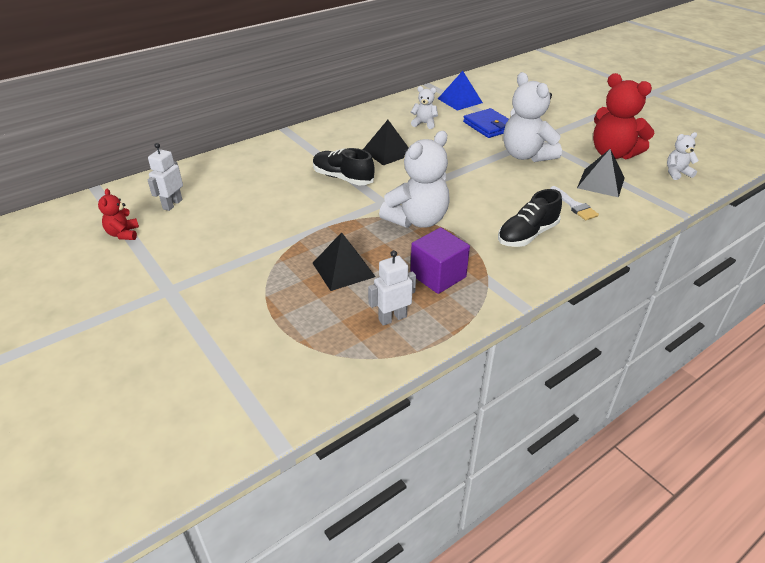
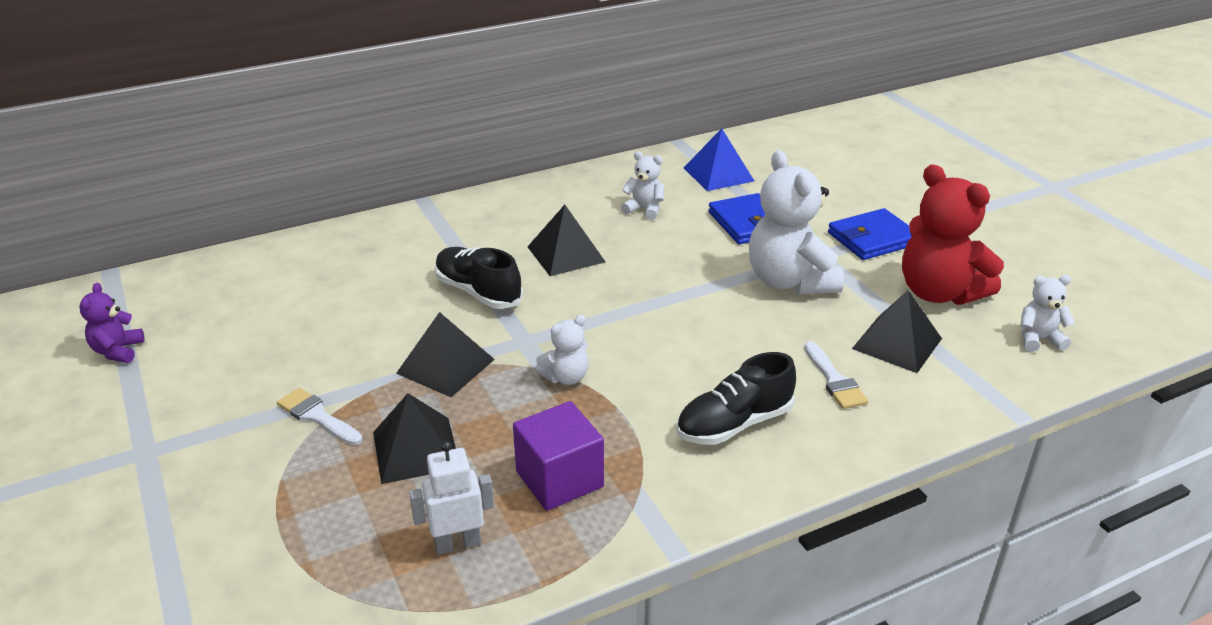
camera: 10 degrees right, 5 degrees down
red teddy bear [98,189,139,240] -> purple teddy bear [79,283,145,363]
white robot [148,143,183,211] -> none
white teddy bear [379,131,449,228] -> white teddy bear [535,315,589,385], size x0.49
none -> white brush [277,388,362,445]
none -> black pyramid [396,312,495,397]
none -> blue wallet [828,208,912,260]

